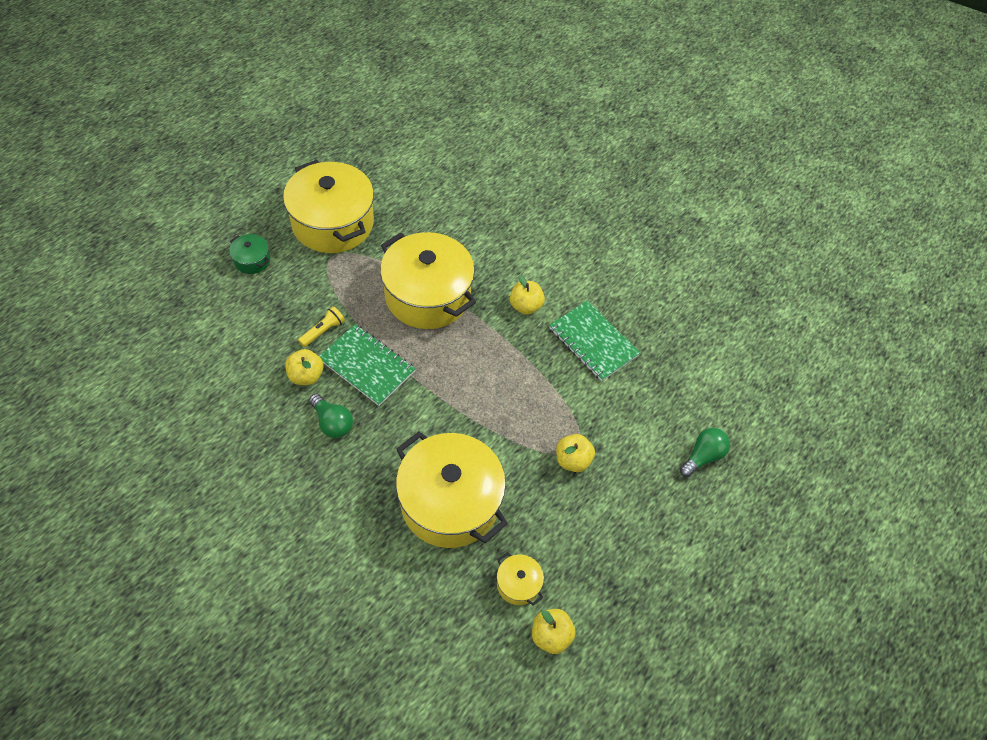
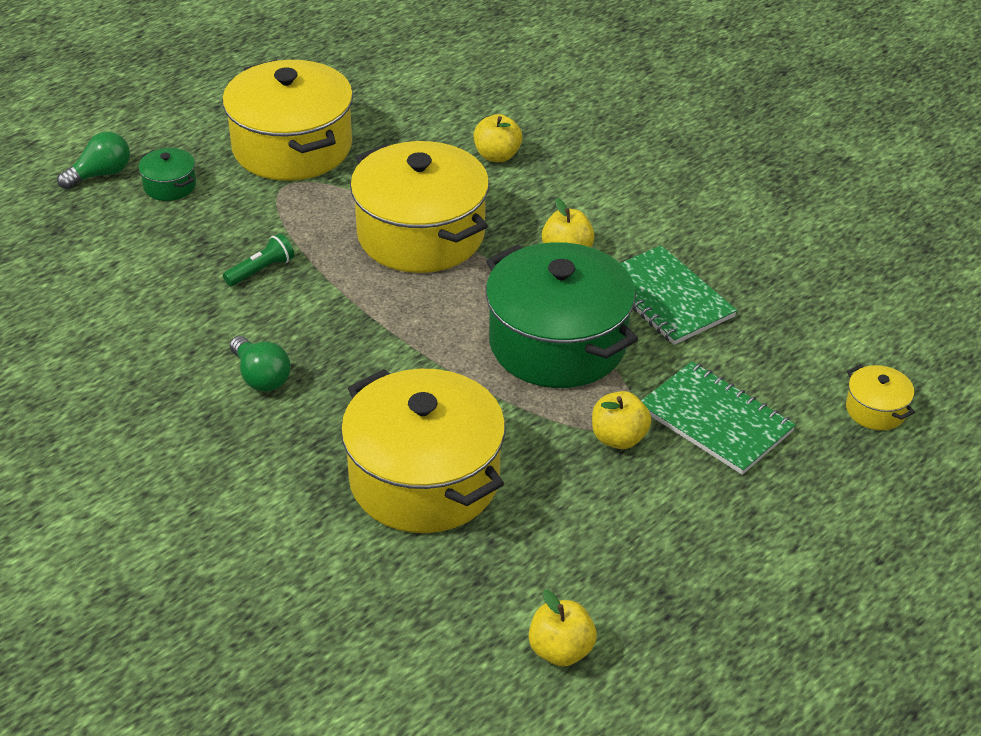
camera: 10 degrees right, 15 degrees down
yellow apple [285,349,323,385] -> yellow apple moved to [473,114,522,162]
yellow flashlight [298,306,345,347] -> green flashlight [223,233,294,286]
green notebook [319,324,415,406] -> green notebook moved to [641,361,796,475]
yellow pot [497,552,544,605] -> yellow pot moved to [846,365,915,430]
green light bulb [680,428,730,477] -> green light bulb moved to [57,132,130,189]
none -> green pot [486,242,638,388]

